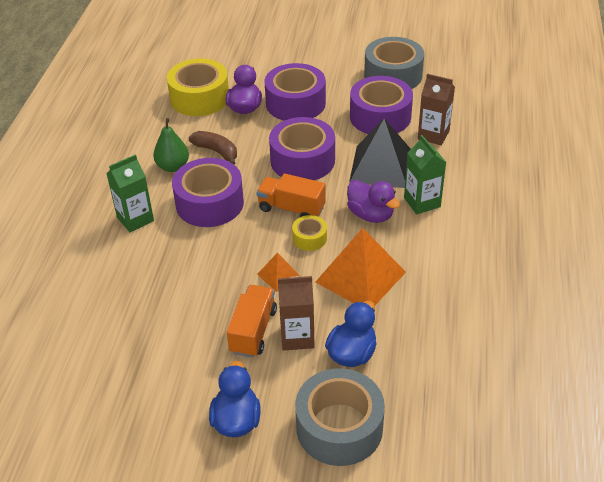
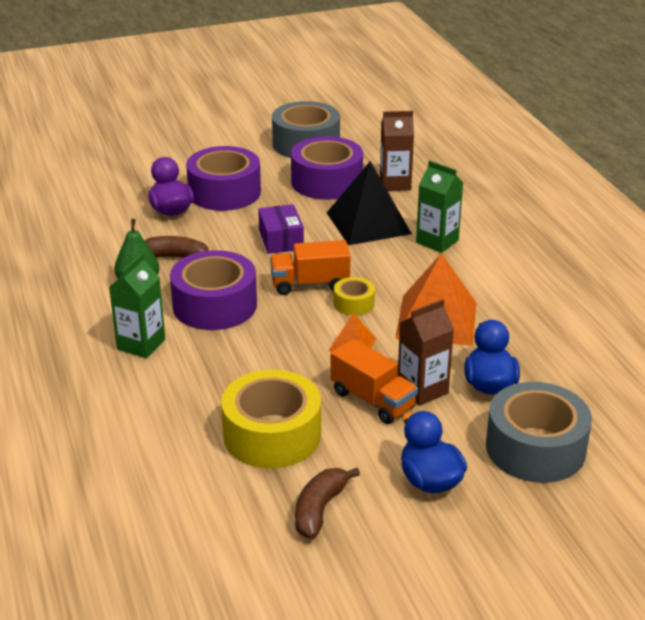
camera: 30 degrees left, 10 degrees down
yellow tape [167,58,229,116] -> yellow tape moved to [221,370,321,468]
orange truck [227,285,277,358] -> orange truck turned 150 degrees clockwise [331,339,418,424]
purple tape [269,117,335,180] -> purple box [258,204,304,254]
purple duck [347,180,400,223] -> none
none -> brown banana [295,468,360,539]

